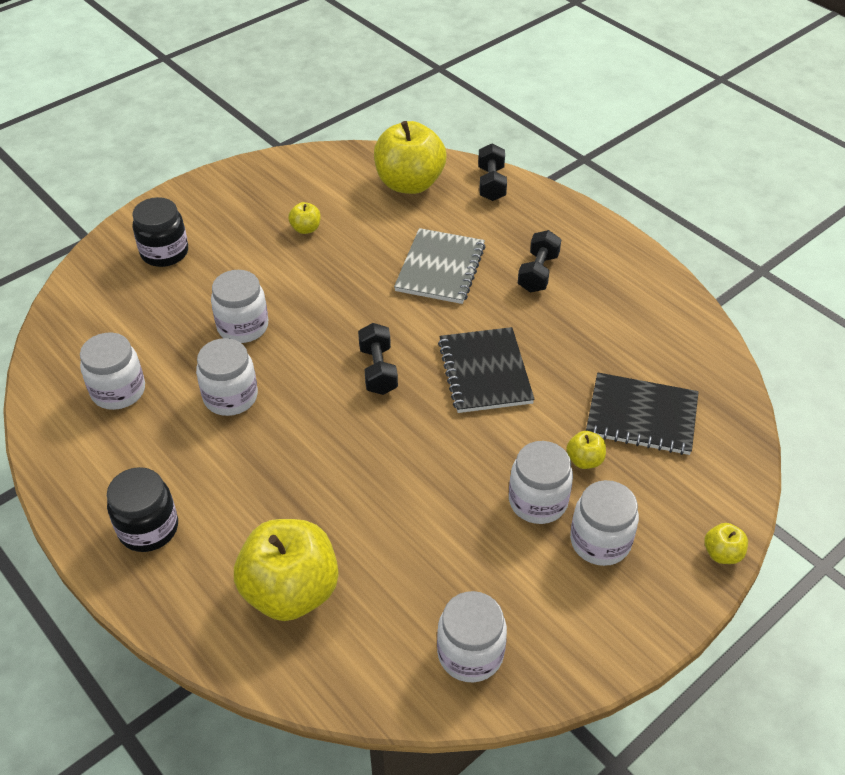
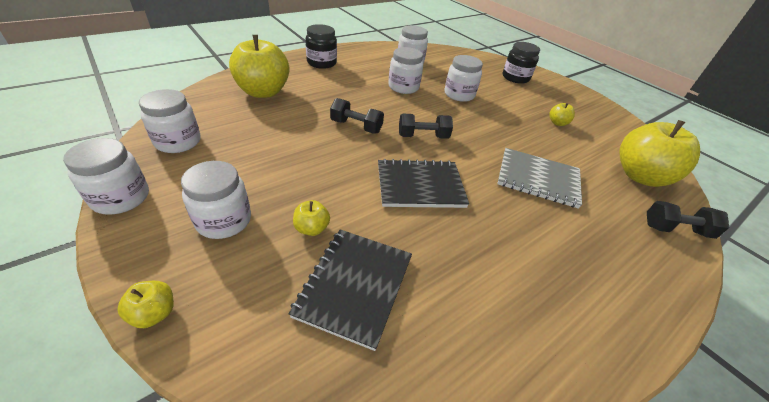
camera: 90 degrees right, 5 degrees down
white jar [509,441,573,524] -> white jar moved to [63,138,149,214]
black dumbbell [518,230,561,292] -> black dumbbell moved to [330,98,384,133]

